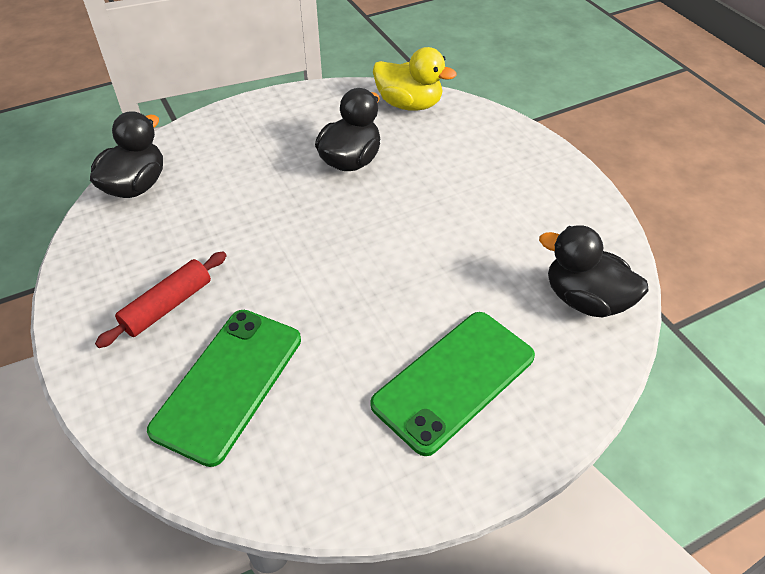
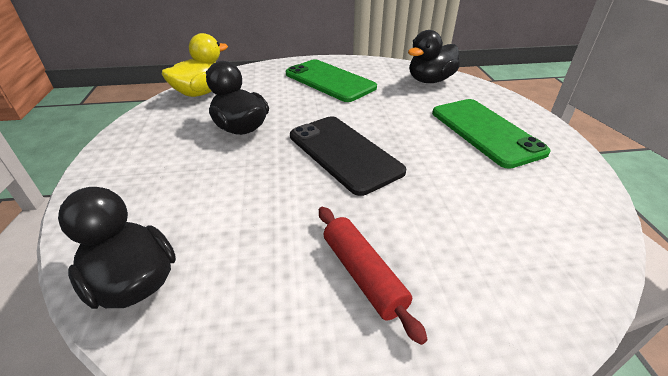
camera: 70 degrees left, 10 degrees down
green phone [147,310,301,467] -> green phone moved to [286,59,377,102]
none -> black phone [290,116,406,196]

